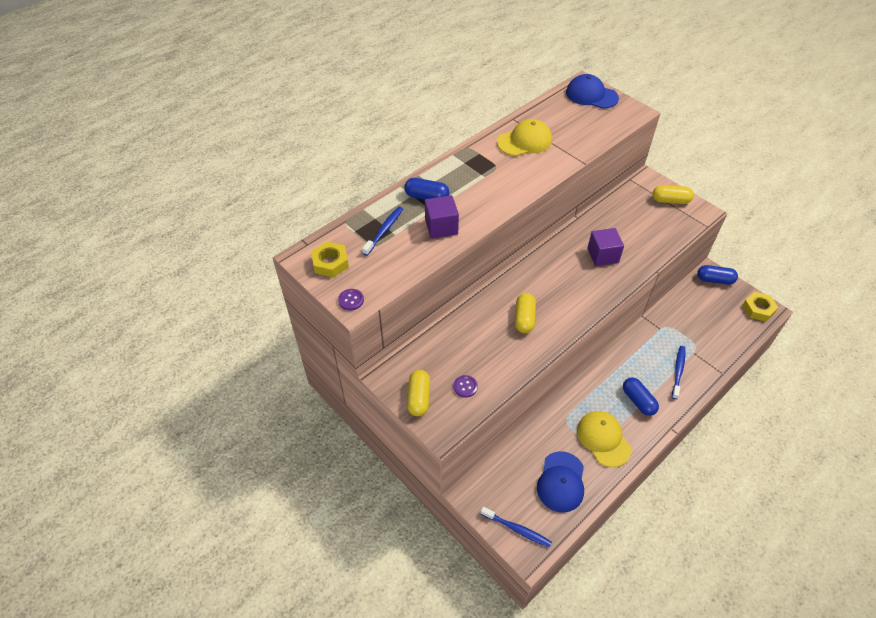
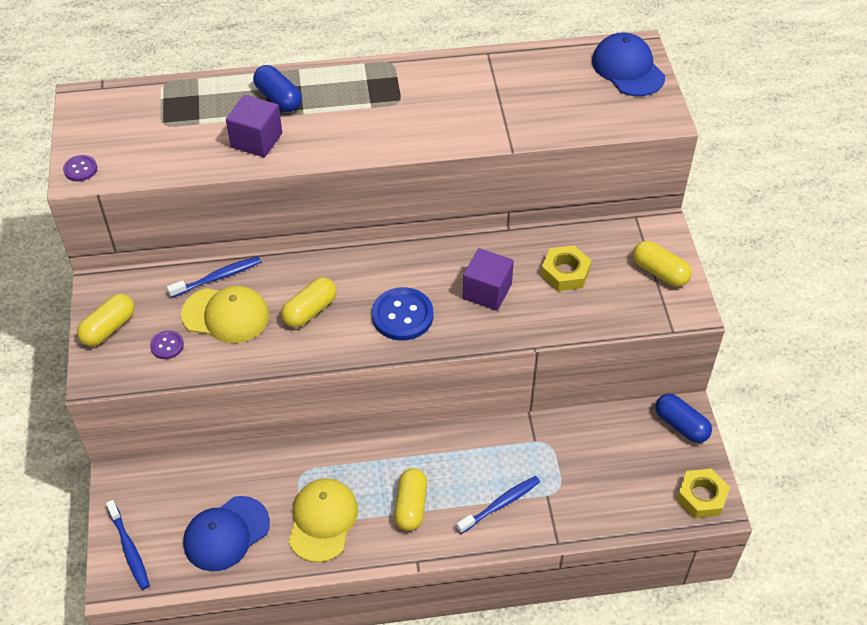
camera: 35 degrees right, 0 degrees up
yellow nut [311,241,349,278] -> yellow nut moved to [541,245,592,291]
blue toothbrush [362,207,403,256] -> blue toothbrush moved to [167,256,261,298]
yellow cap [497,119,552,156] -> yellow cap moved to [181,286,269,343]
blue capsule [623,377,659,416] -> yellow capsule [394,468,427,531]
none -> blue button [372,287,433,341]

